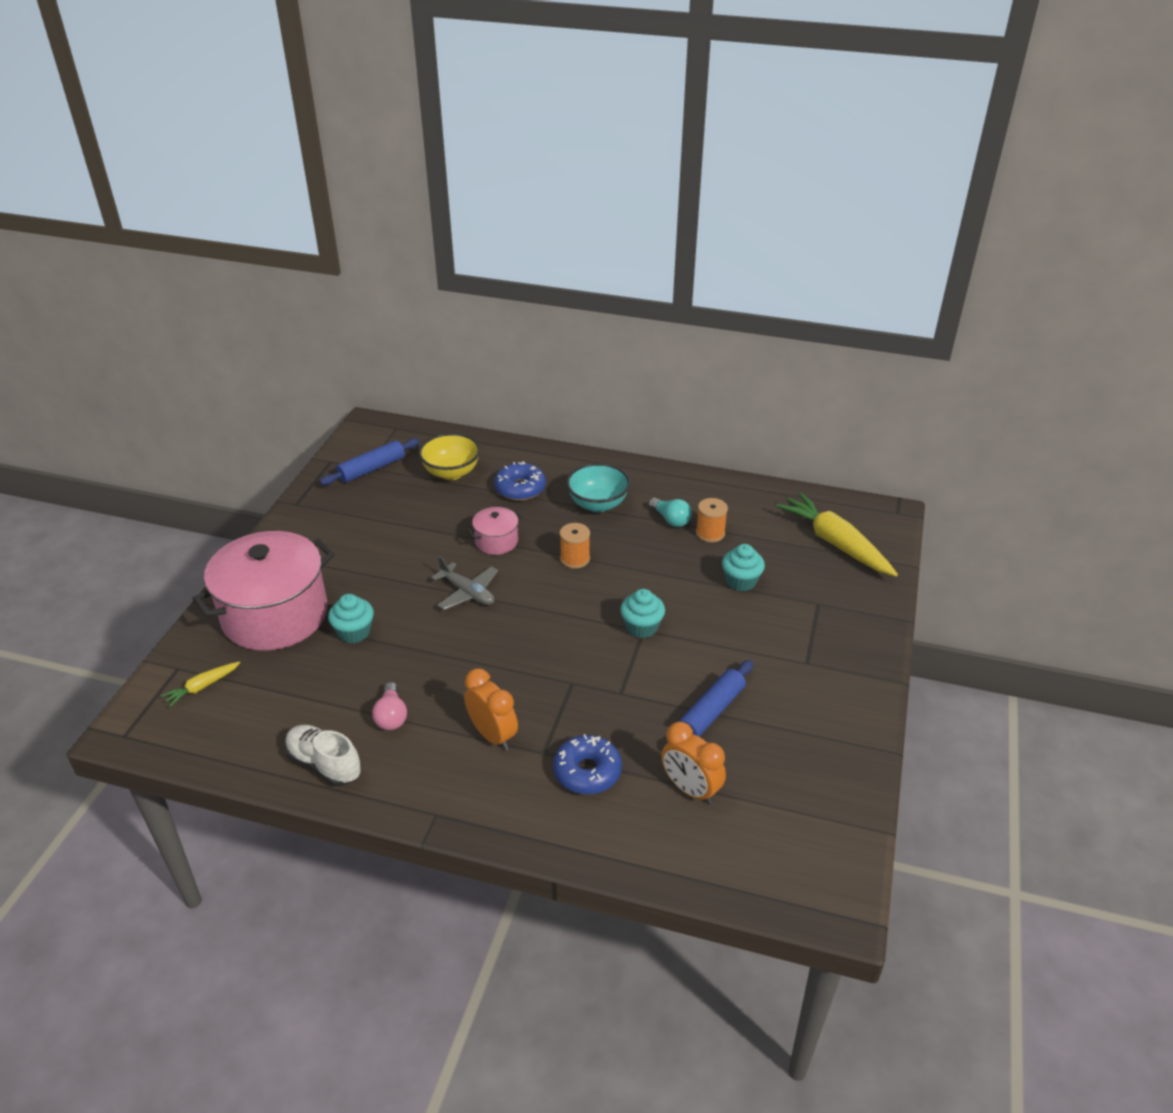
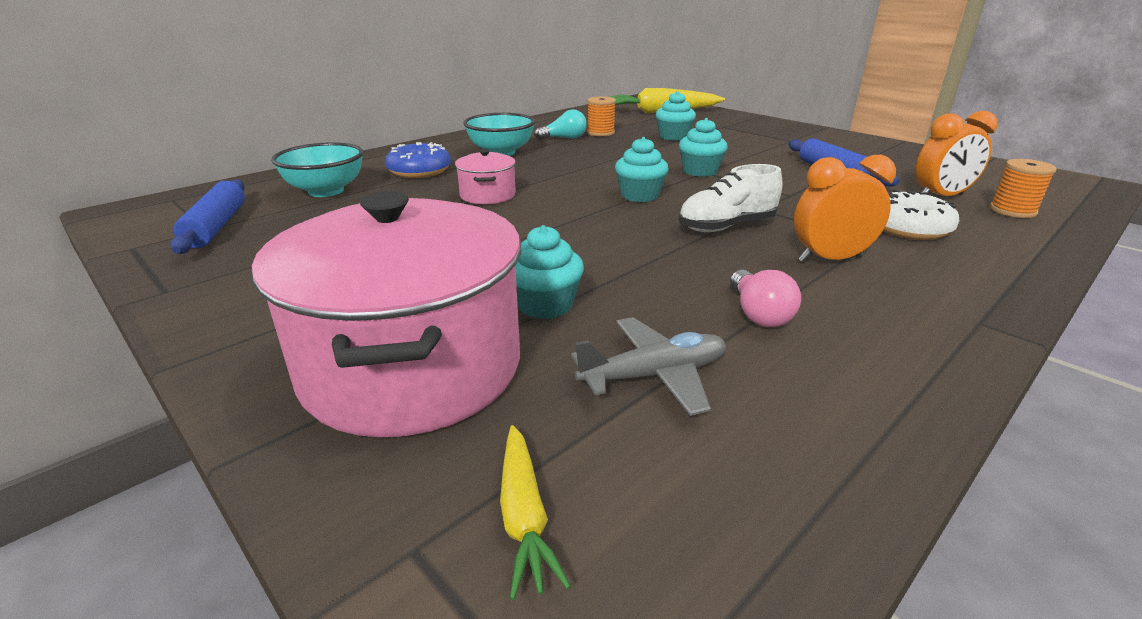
camera: 60 degrees left, 10 degrees down
white shoe [285,725,361,786] -> white shoe moved to [678,164,782,232]
pink light bulb [372,682,407,730] -> pink light bulb turned 60 degrees clockwise [730,270,801,327]
yellow bowl [418,433,481,480] -> turquoise bowl [271,142,363,197]
grey plane [431,556,498,610] -> grey plane moved to [571,317,726,416]
blue donut [553,734,622,794] -> white donut [883,190,960,240]
orange spool [560,523,590,569] -> orange spool moved to [990,159,1057,218]
none -> turquoise cupcake [615,137,669,202]

